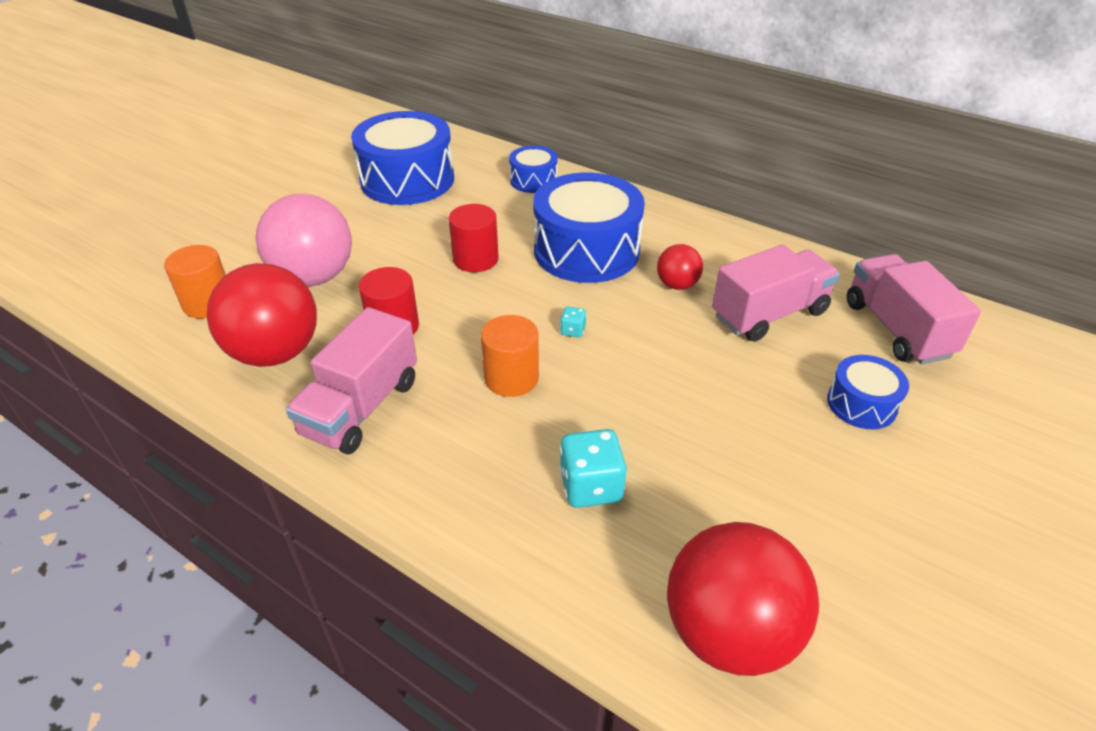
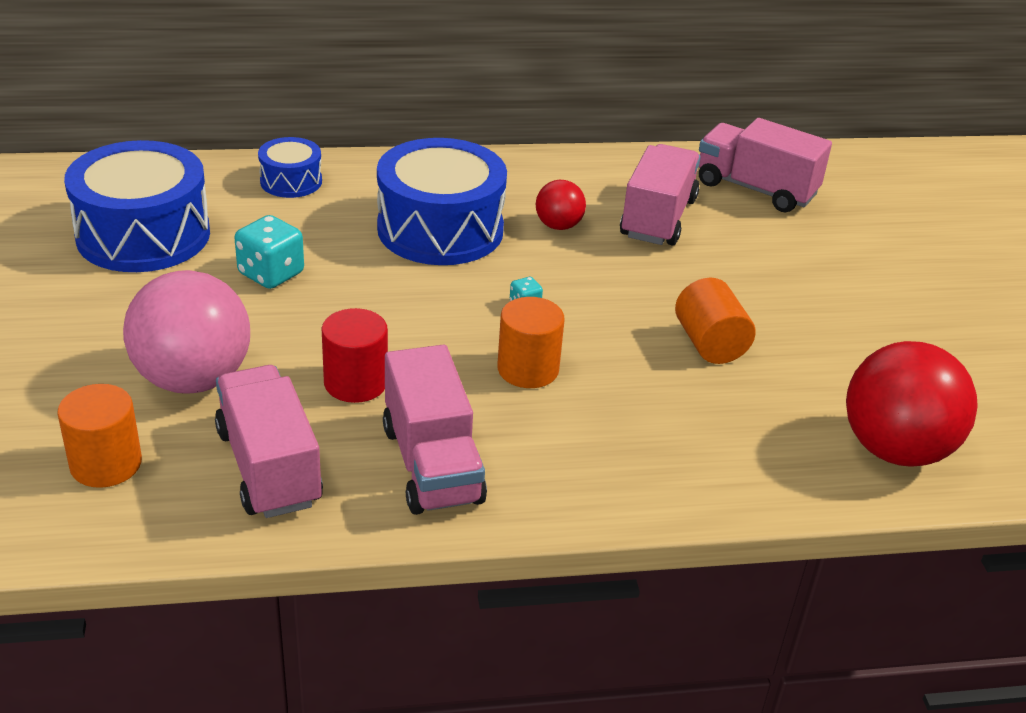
camera: 45 degrees left, 5 degrees down
red ball [207,263,317,367] -> pink truck [215,365,323,518]
red cylinder [449,204,499,272] -> none
turquoise dice [559,429,627,508] -> turquoise dice moved to [234,215,304,289]
blue drum [827,355,909,429] -> none
none -> orange cylinder [675,278,756,364]

